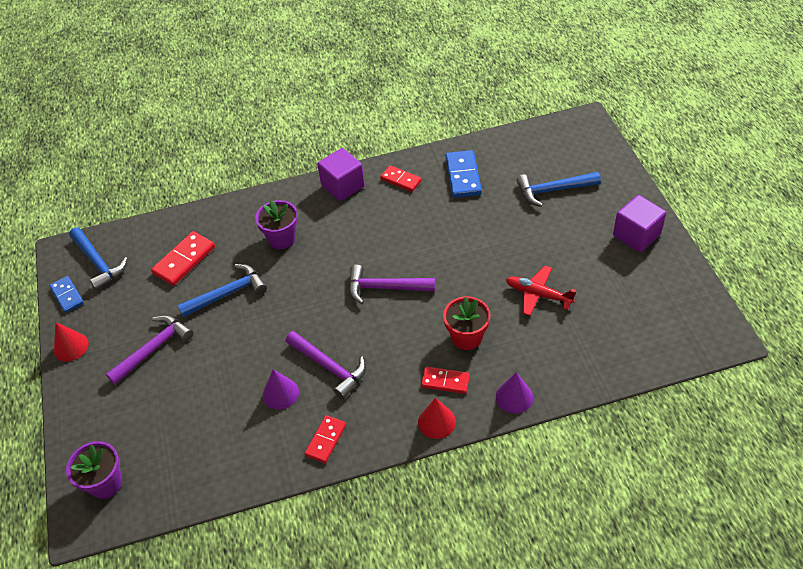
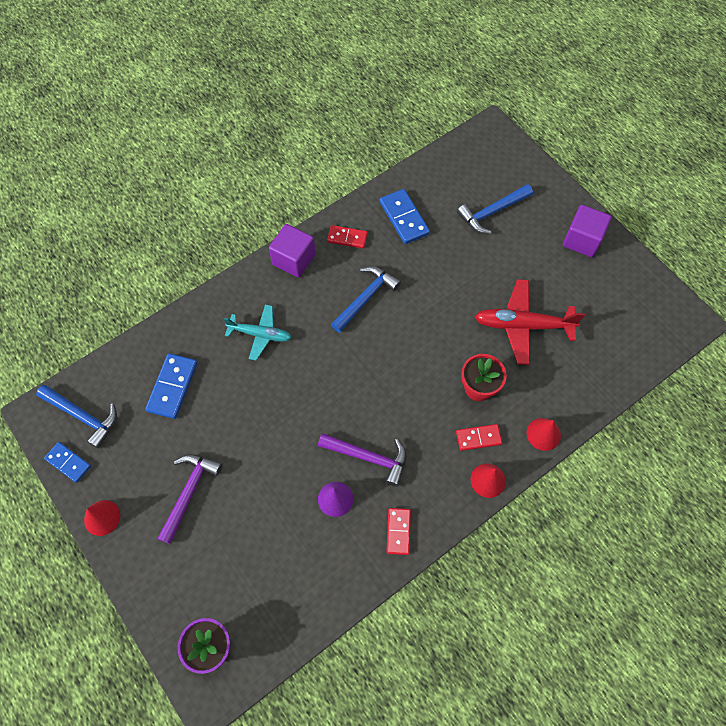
camera: 25 degrees left, 15 degrees up
red domino [151,231,215,286] -> blue domino [145,353,198,419]
blue hammer [177,264,267,318] -> blue hammer moved to [331,266,401,333]
purple flower pot [255,200,298,249] -> turquoise plane [224,304,292,361]
purple hammer [349,265,435,304] -> none
purple cone [496,372,533,414] -> red cone [526,418,561,451]
red plane [506,266,576,316] -> red plane [475,279,585,365], size x1.53

